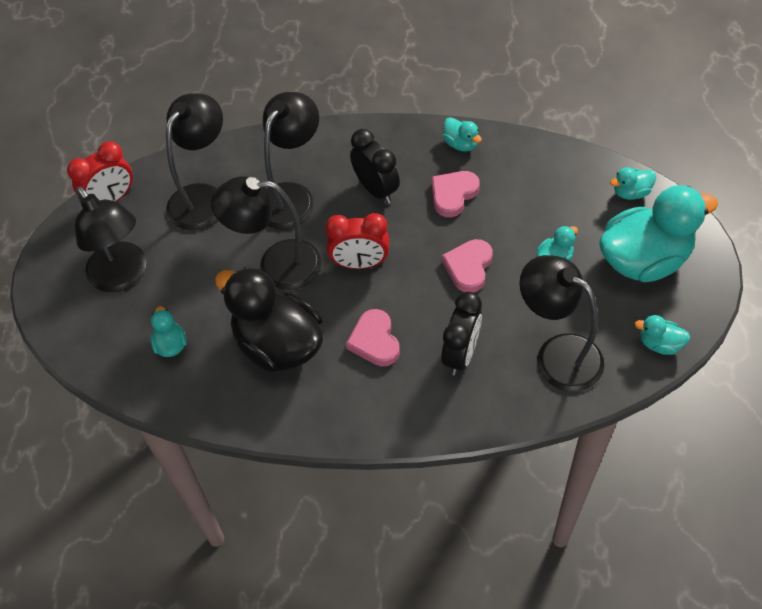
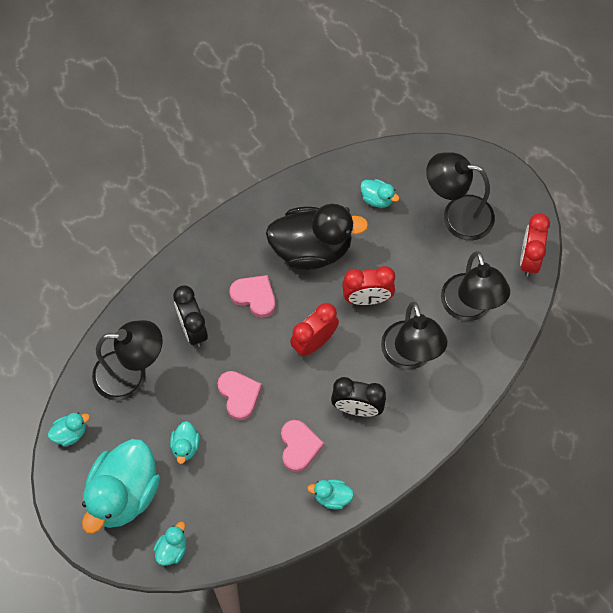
camera: 135 degrees right, 10 degrees up
black lamp [211,176,322,290] -> red clock [342,266,395,305]

